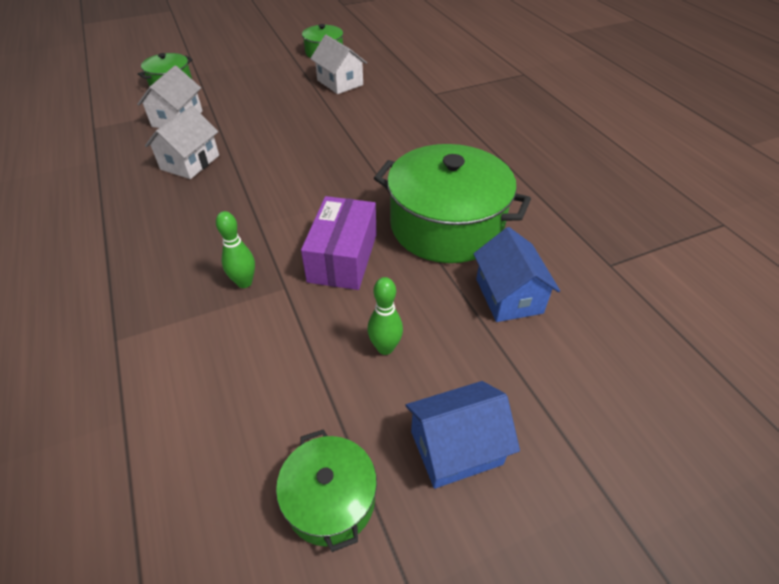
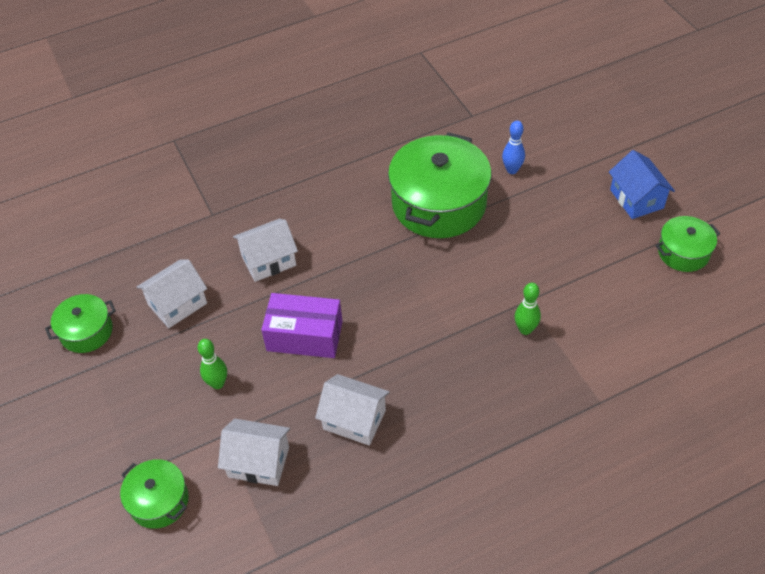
camera: 90 degrees left, 5 degrees up
purple box [301,196,376,290] -> purple box moved to [261,293,343,358]
green bowling pin [367,277,403,355] -> green bowling pin moved to [198,339,227,389]
blue house [473,227,560,322] -> blue bowling pin [502,121,525,174]
none -> white house [233,219,298,282]

